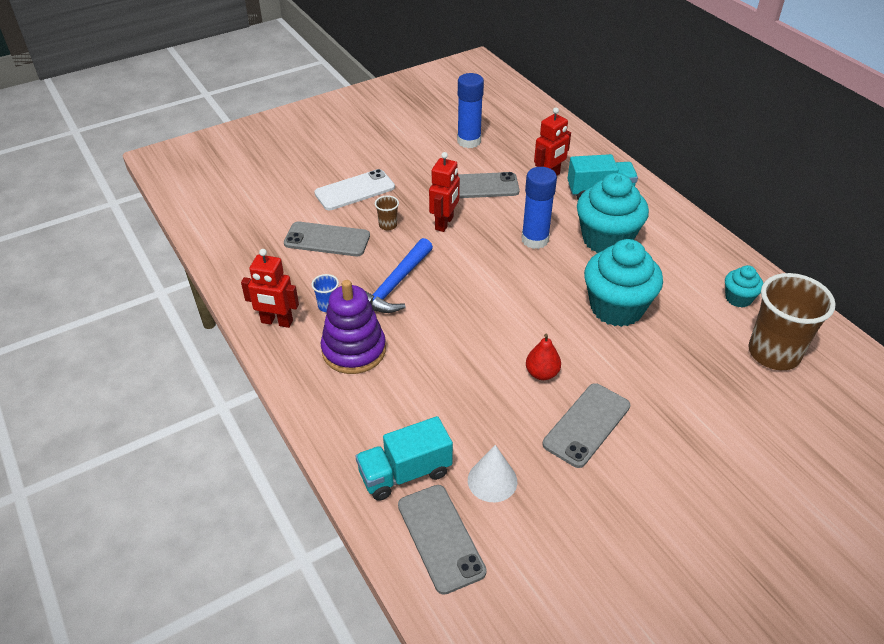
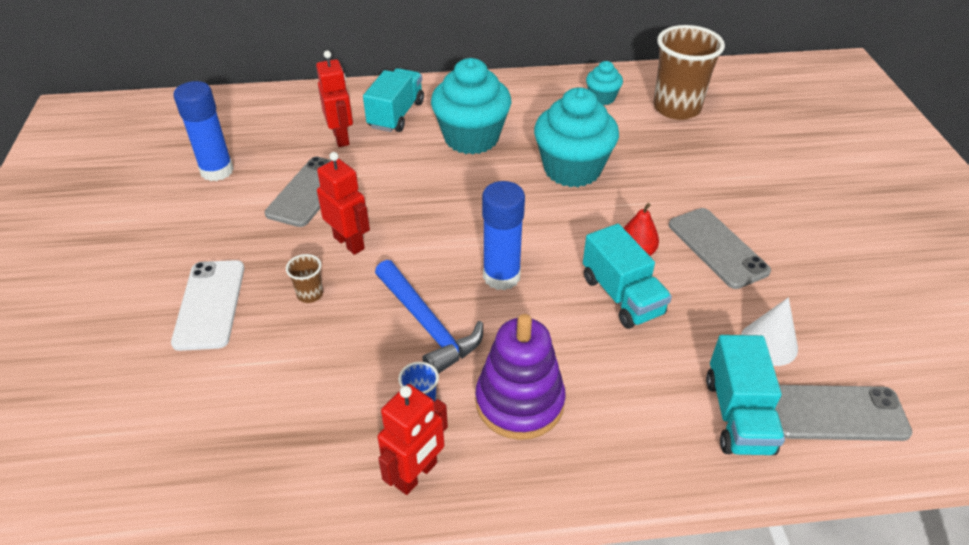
camera: 65 degrees left, 0 degrees up
grey phone [284,222,370,256] -> none
blue glue stick [522,167,557,249] -> blue glue stick moved to [482,181,525,290]
none -> turquoise truck [583,224,672,329]

